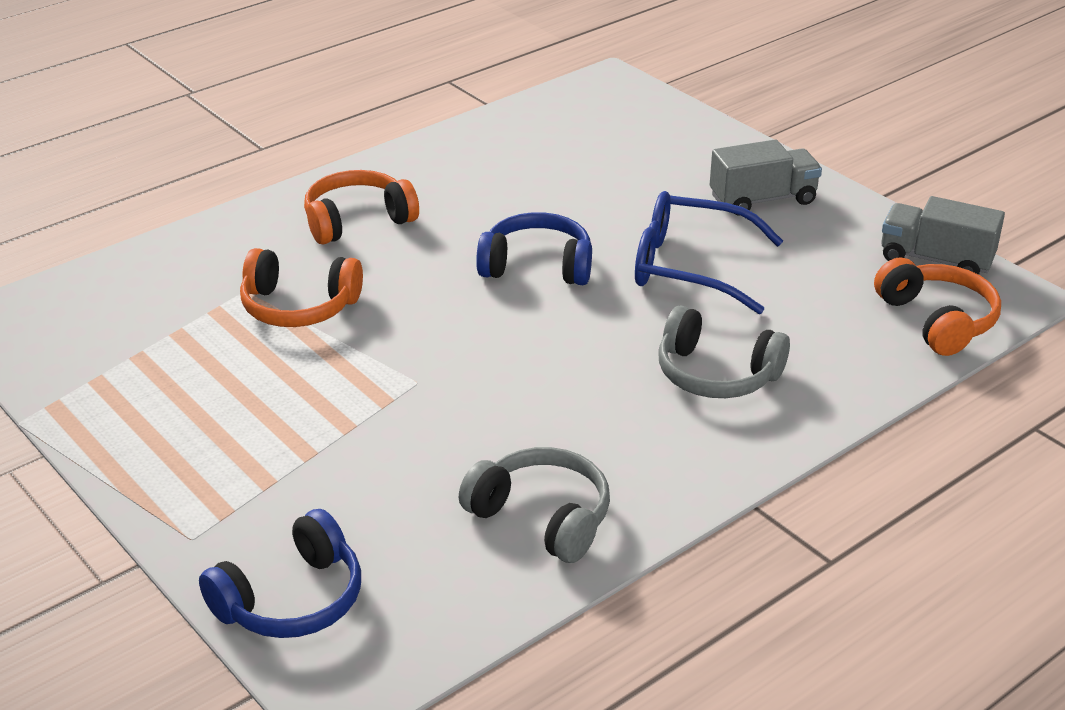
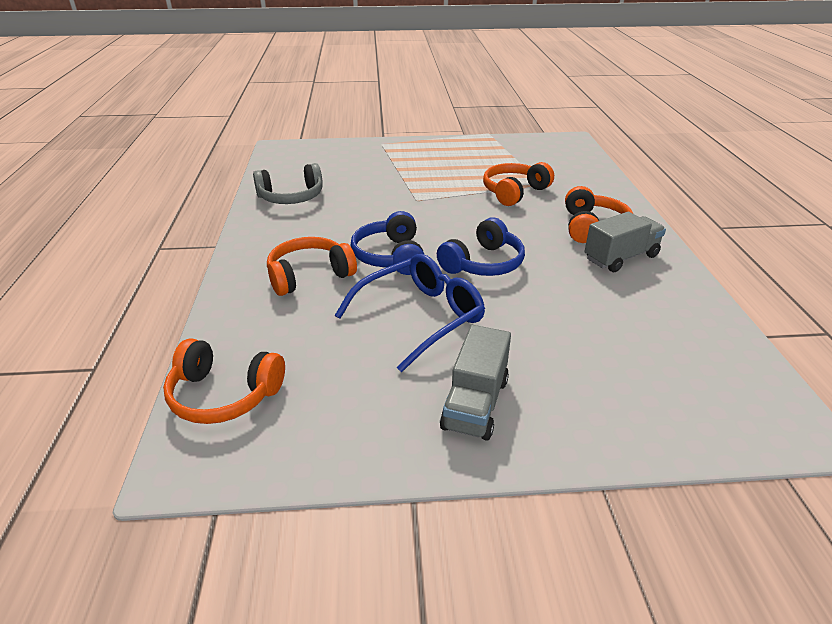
camera: 125 degrees right, 0 degrees up
blue headphones [199,509,361,638] -> blue headphones moved to [351,211,424,275]
grey headphones [659,305,790,398] -> orange headphones [267,237,357,296]
grey truck [881,196,1005,275] -> grey truck moved to [585,212,666,272]

